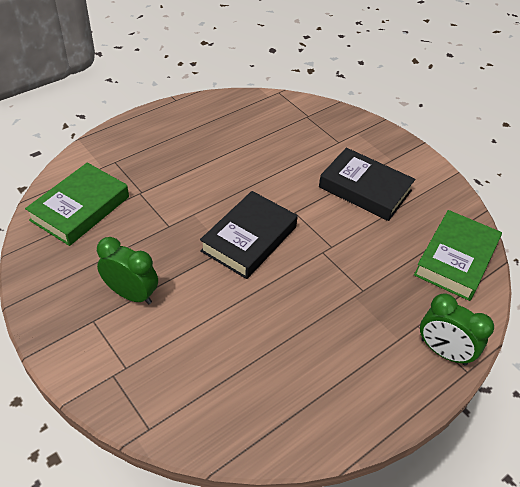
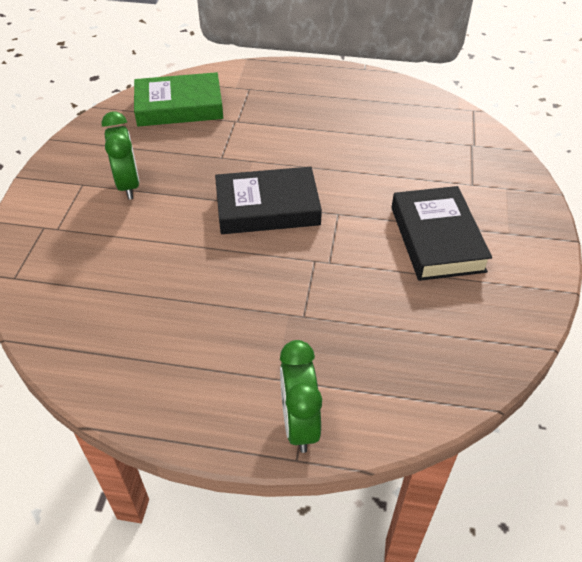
camera: 50 degrees right, 0 degrees up
green book [414,210,502,301] -> none

